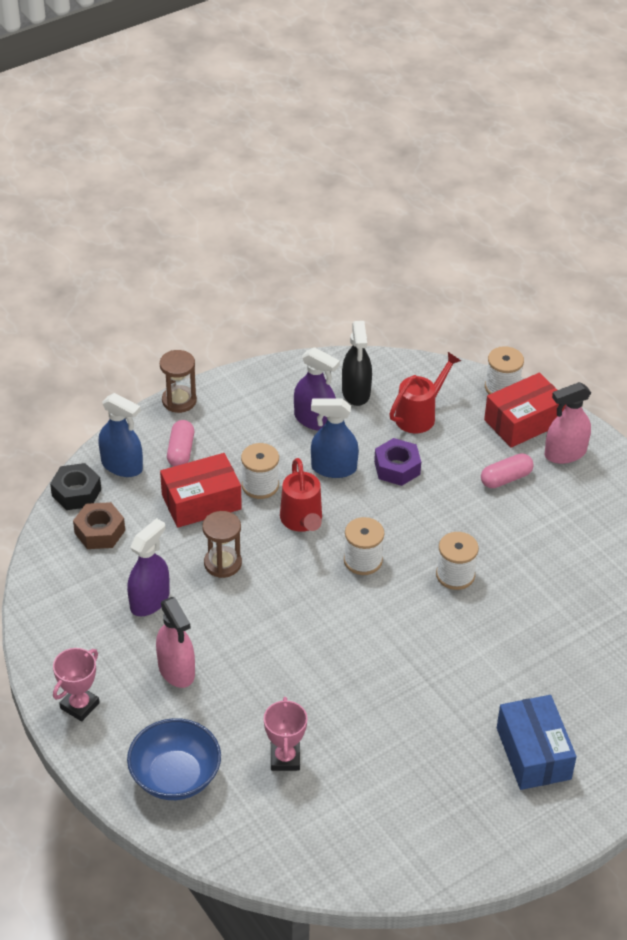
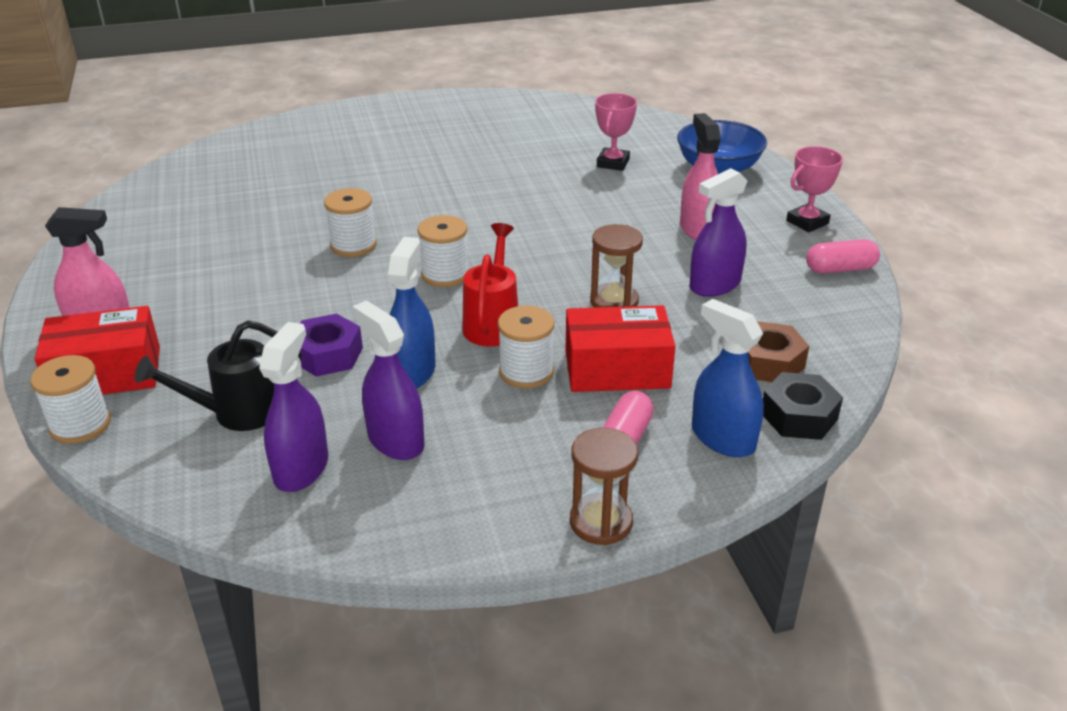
camera: 160 degrees left, 10 degrees down
blue spray bottle [311,399,359,478] -> blue spray bottle turned 105 degrees counterclockwise [388,237,436,388]
black spray bottle [342,321,372,406] -> purple spray bottle [259,322,328,492]
red watering can [389,352,461,433] -> black watering can [135,320,302,431]
pink capsule [481,453,534,488] -> pink capsule moved to [806,239,880,273]
blue box [497,695,577,790] -> none

